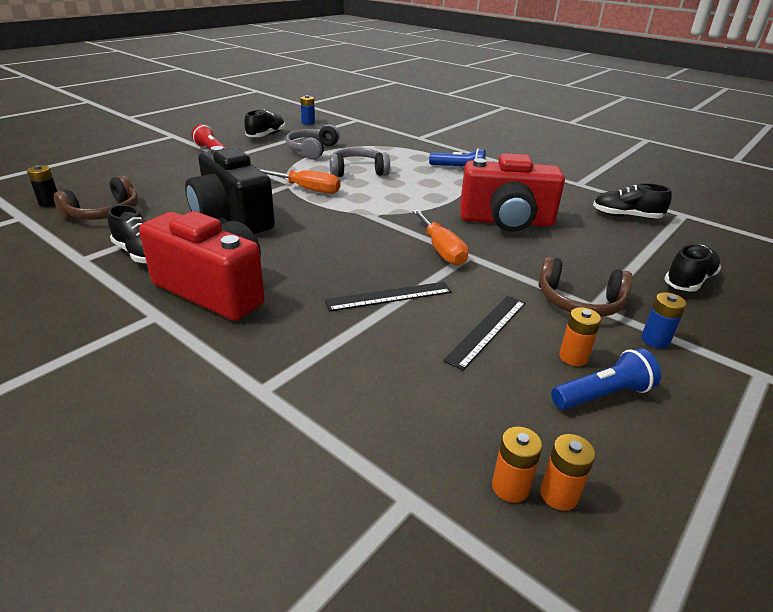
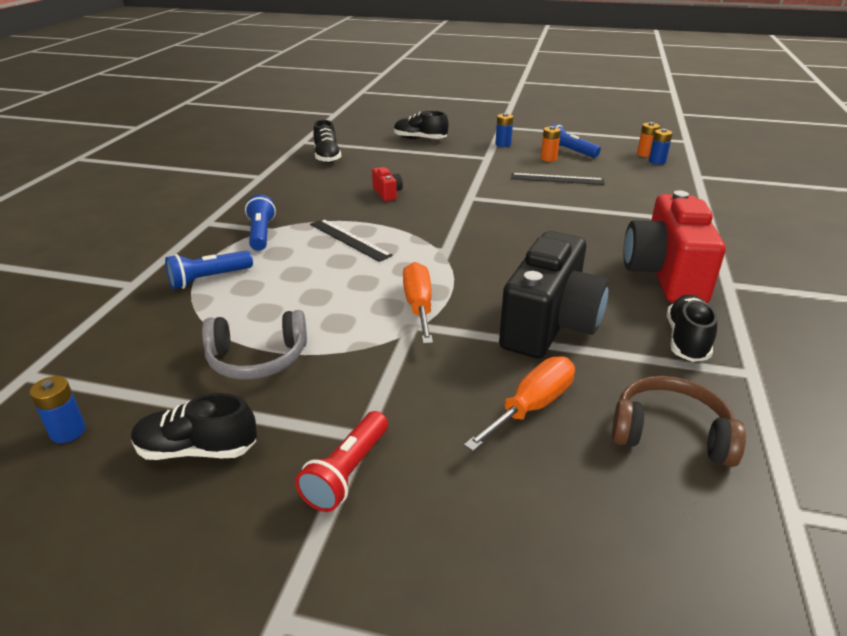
camera: 115 degrees left, 0 degrees up
black battery [27,165,57,207] -> none
black ruler [325,282,452,312] -> black ruler moved to [310,219,393,262]
grey headphones [329,148,390,177] -> none
orange screwdriver [412,209,469,266] -> orange screwdriver moved to [464,356,575,451]
red camera [460,153,565,232] -> red camera [372,167,403,201], size x0.42
orange battery [492,427,543,503] -> blue battery [649,129,673,165]
brown headphones [538,257,633,317] -> none
none -> blue flashlight [165,250,253,289]

